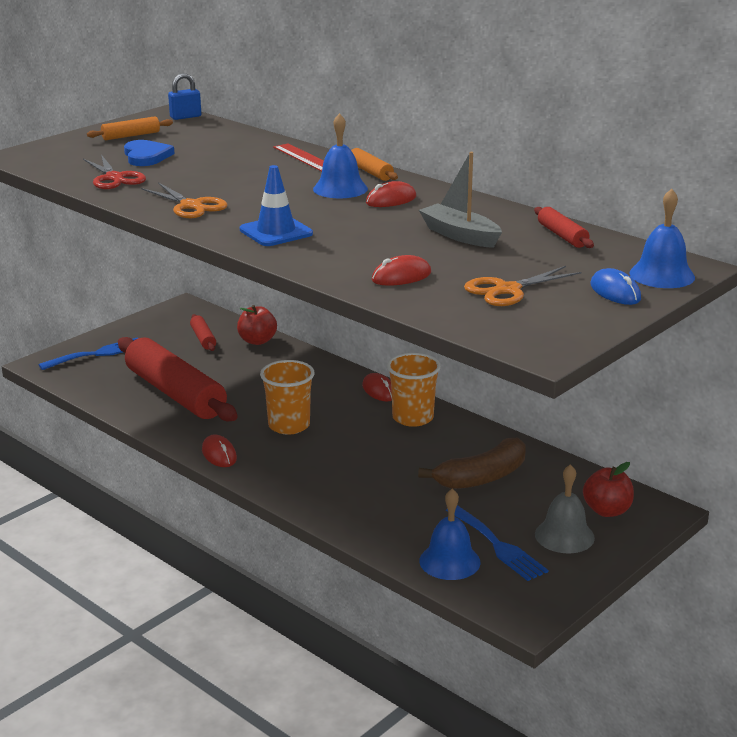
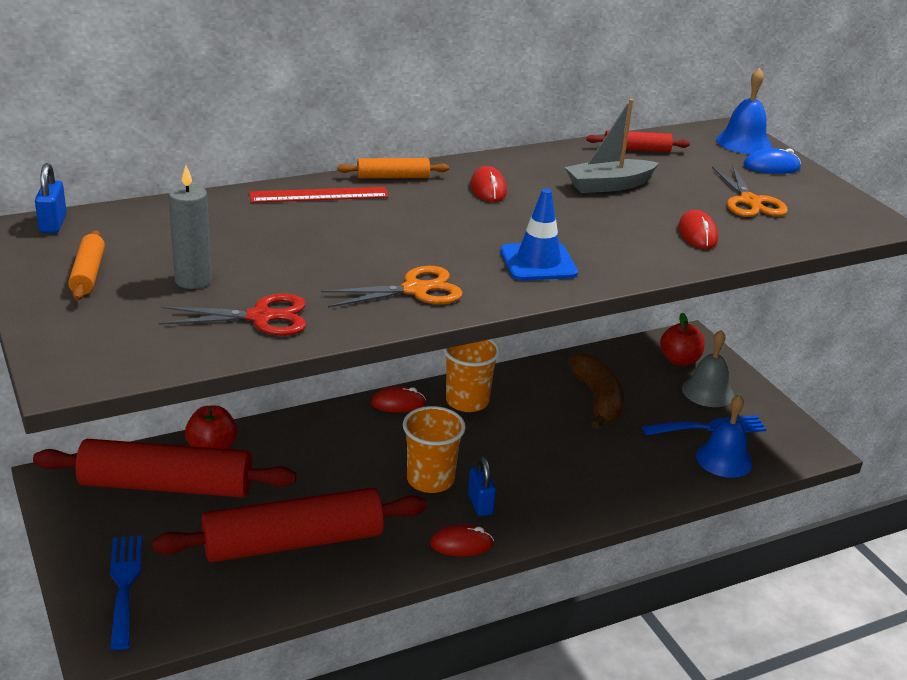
camera: 70 degrees left, 5 degrees up
blue heart [124,140,174,166] -> grey candle [168,165,212,289]
red rolling pin [190,314,216,351] -> red rolling pin [33,439,296,497], size x2.34
blue bell [313,113,368,198] -> none
none -> blue padlock [468,456,496,516]

